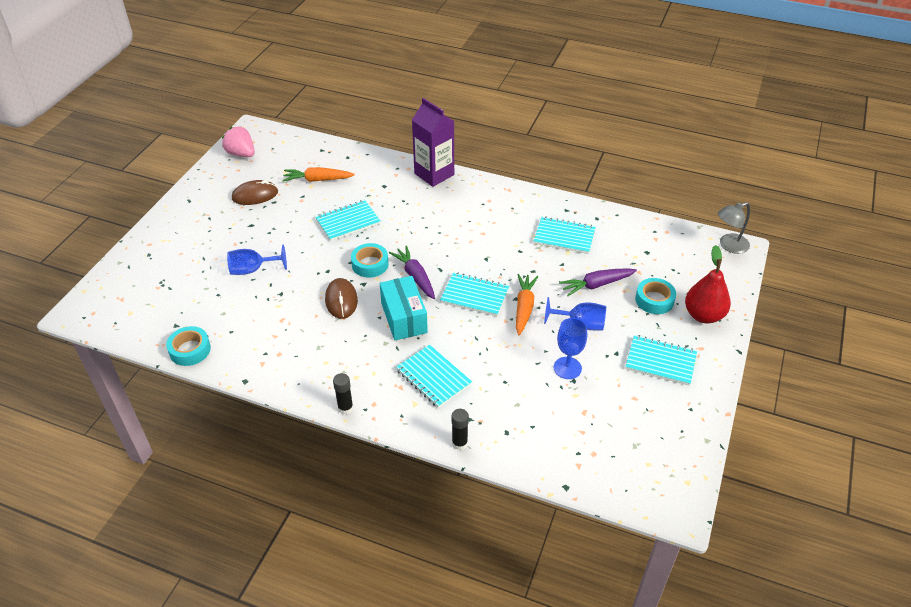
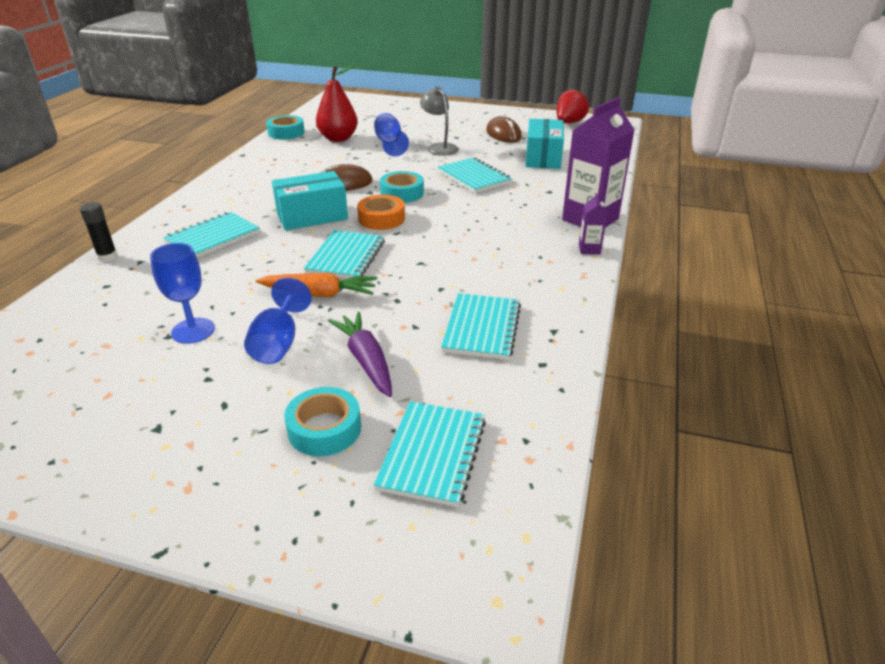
camera: 85 degrees right, 10 degrees down
pink strawberry [222,127,255,157] -> red strawberry [557,89,589,123]
orange carrot [282,167,355,182] -> turquoise box [525,119,564,169]
black glue stick [333,373,353,414] -> none
purple carrot [389,246,435,299] -> orange tape [357,195,405,230]
turquoise notebook [625,335,697,386] -> turquoise notebook moved to [374,401,486,507]
red pear [685,245,731,324] -> red pear moved to [316,65,358,142]
grey lamp [718,202,750,254] -> grey lamp moved to [420,86,459,156]
none -> purple carton [579,193,607,254]

